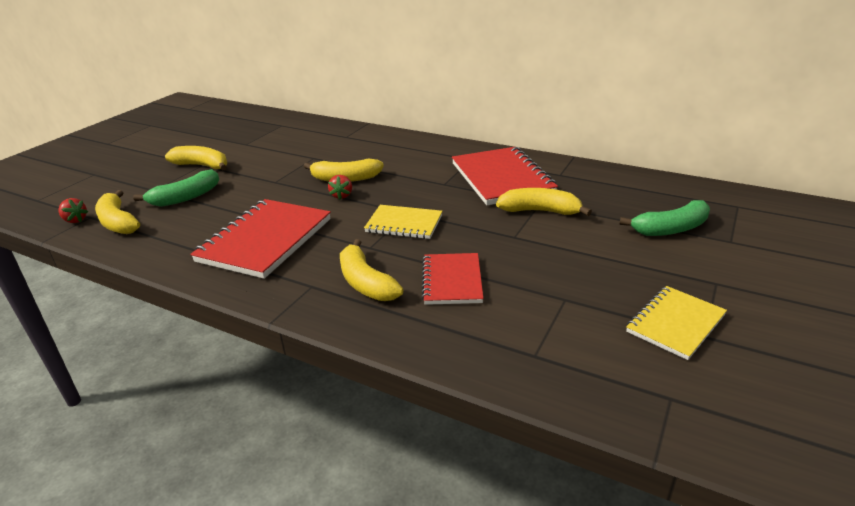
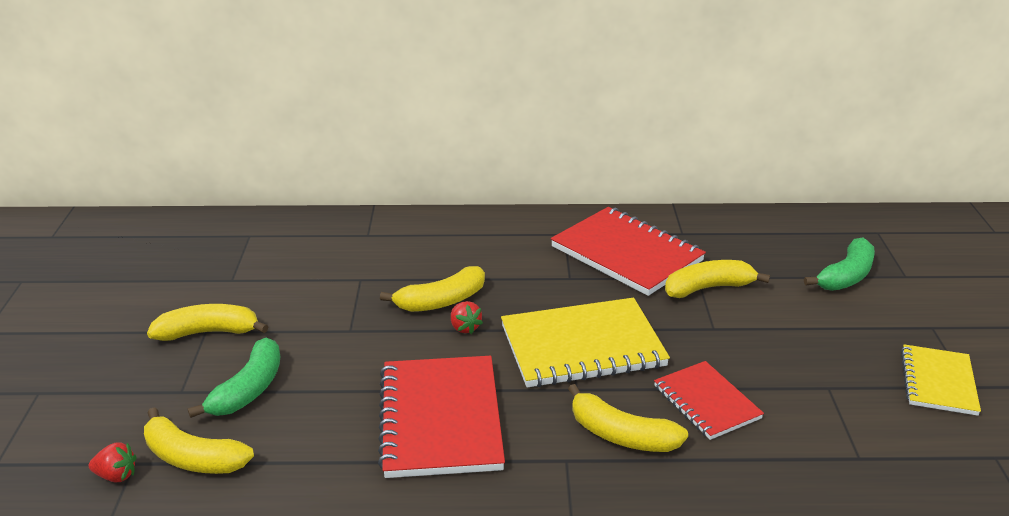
camera: 30 degrees left, 0 degrees up
yellow notebook [364,205,442,239] -> yellow notebook [501,298,670,388], size x1.69

